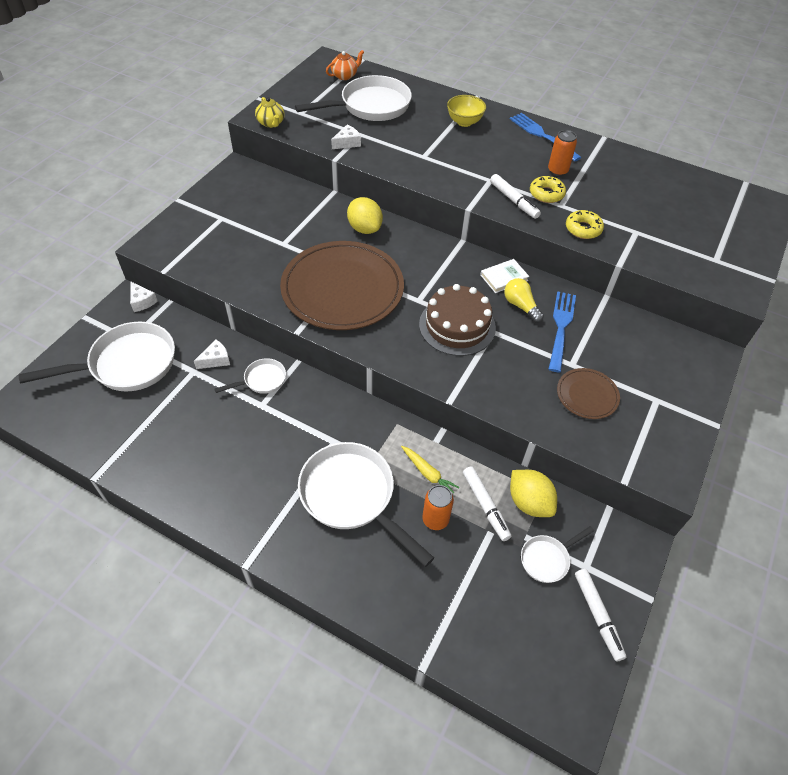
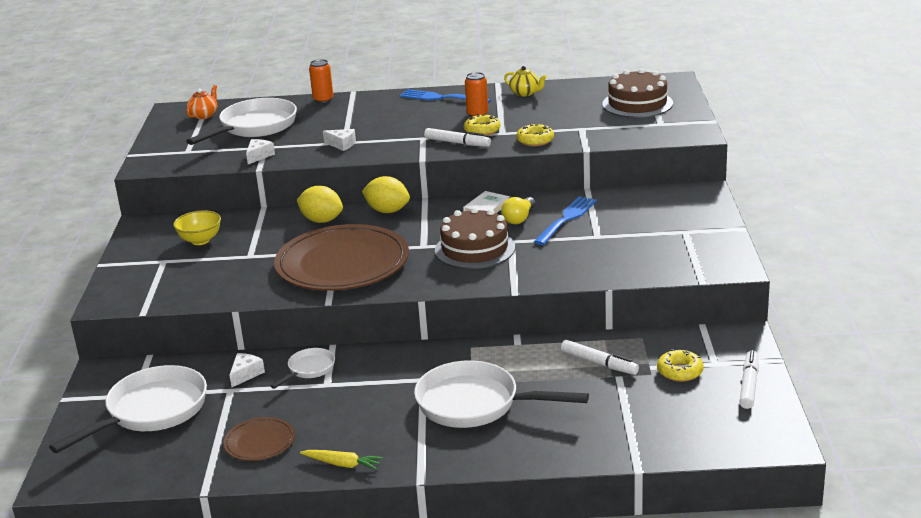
camera: 25 degrees left, 25 degrees down
white cheese [130,281,158,312] -> white cheese moved to [323,129,356,151]
yellow teapot [255,97,285,128] -> yellow teapot moved to [504,66,547,97]
yellow carrot [401,446,460,493] -> yellow carrot moved to [300,450,383,470]
orange can [422,485,454,530] -> orange can moved to [309,59,333,103]
yellow bowl [447,95,486,127] -> yellow bowl moved to [173,210,221,245]
yellow light bulb [504,278,544,323] -> yellow light bulb turned 90 degrees counterclockwise [501,197,535,224]
yellow lemon [510,470,557,517] -> yellow lemon moved to [362,176,410,213]
white pan [521,526,594,583] -> yellow donut [657,349,704,382]
blue fork [549,291,576,373] -> blue fork turned 45 degrees clockwise [534,196,597,245]
brown plate [557,368,620,419] -> brown plate moved to [223,417,295,461]
white marker [575,569,626,661] -> white marker turned 120 degrees counterclockwise [739,350,759,409]
none -> brown cake [602,69,673,118]

